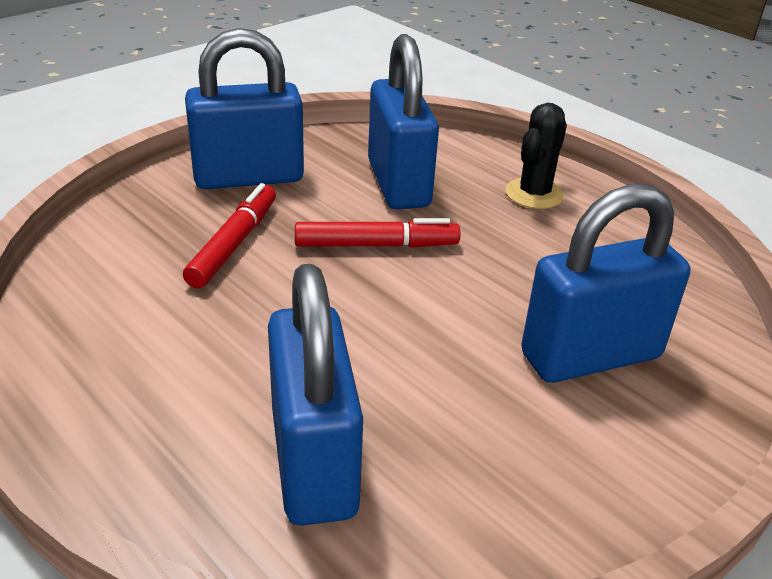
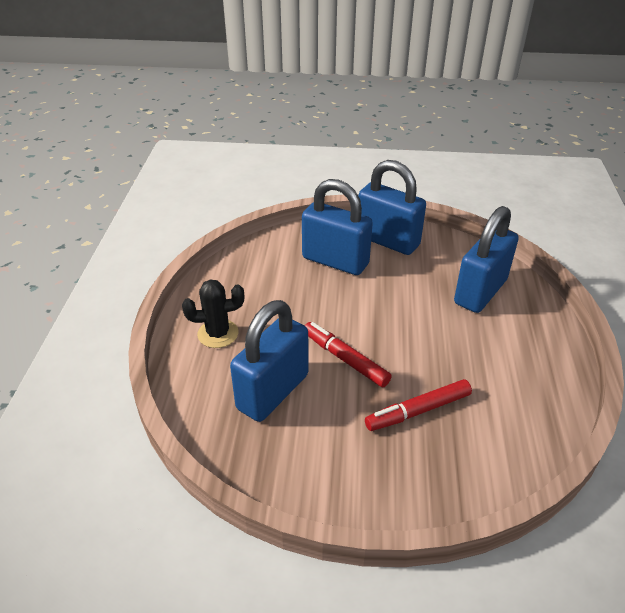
camera: 130 degrees left, 5 degrees up
blue padlock [185,28,304,189] -> blue padlock moved to [358,160,426,255]

